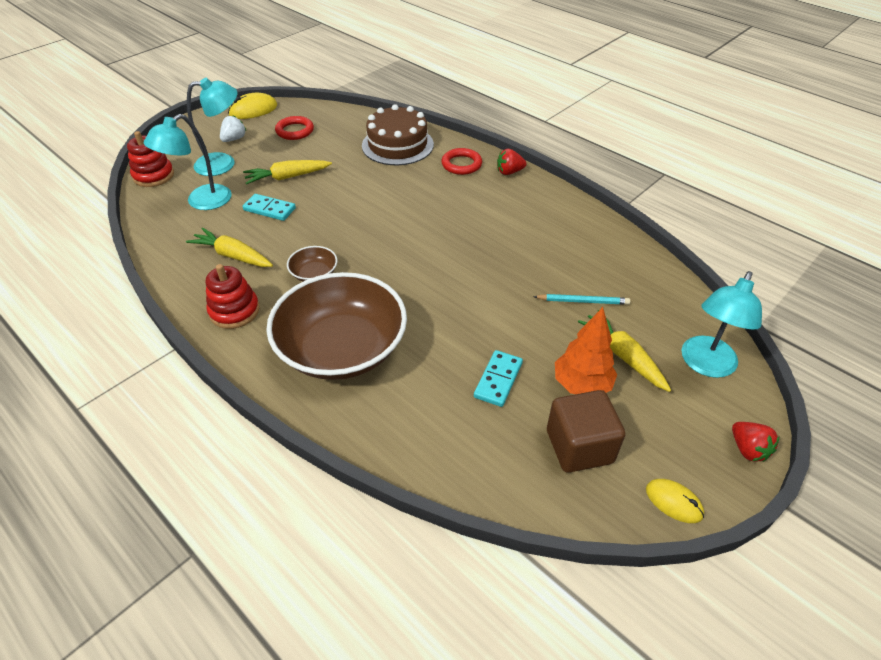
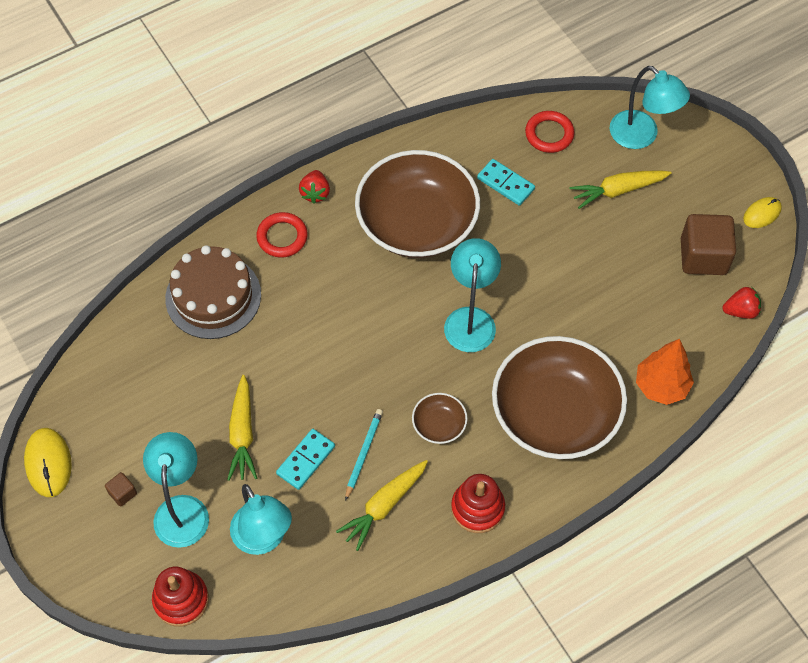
camera: 75 degrees left, 15 degrees up
white strawberry [220,115,246,142] -> brown cube [105,472,137,507]
red ring [275,116,314,140] -> red ring moved to [525,111,574,153]
turquoise domino [474,350,523,407] -> turquoise domino moved to [477,159,535,206]
turquoise pencil [533,294,630,305] -> turquoise pencil moved to [345,409,383,501]
orange tree [555,307,617,394] -> orange tree moved to [636,339,694,405]
red strawberry [732,422,780,462] -> red strawberry moved to [722,287,761,319]
none -> brown bowl [355,150,480,258]
none -> turquoise lamp [444,238,501,352]

